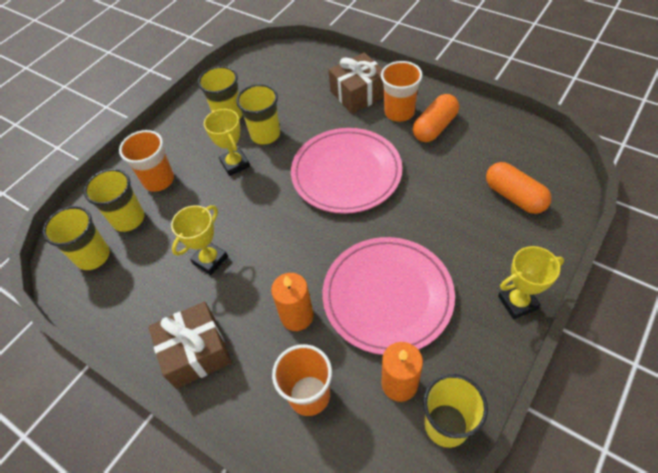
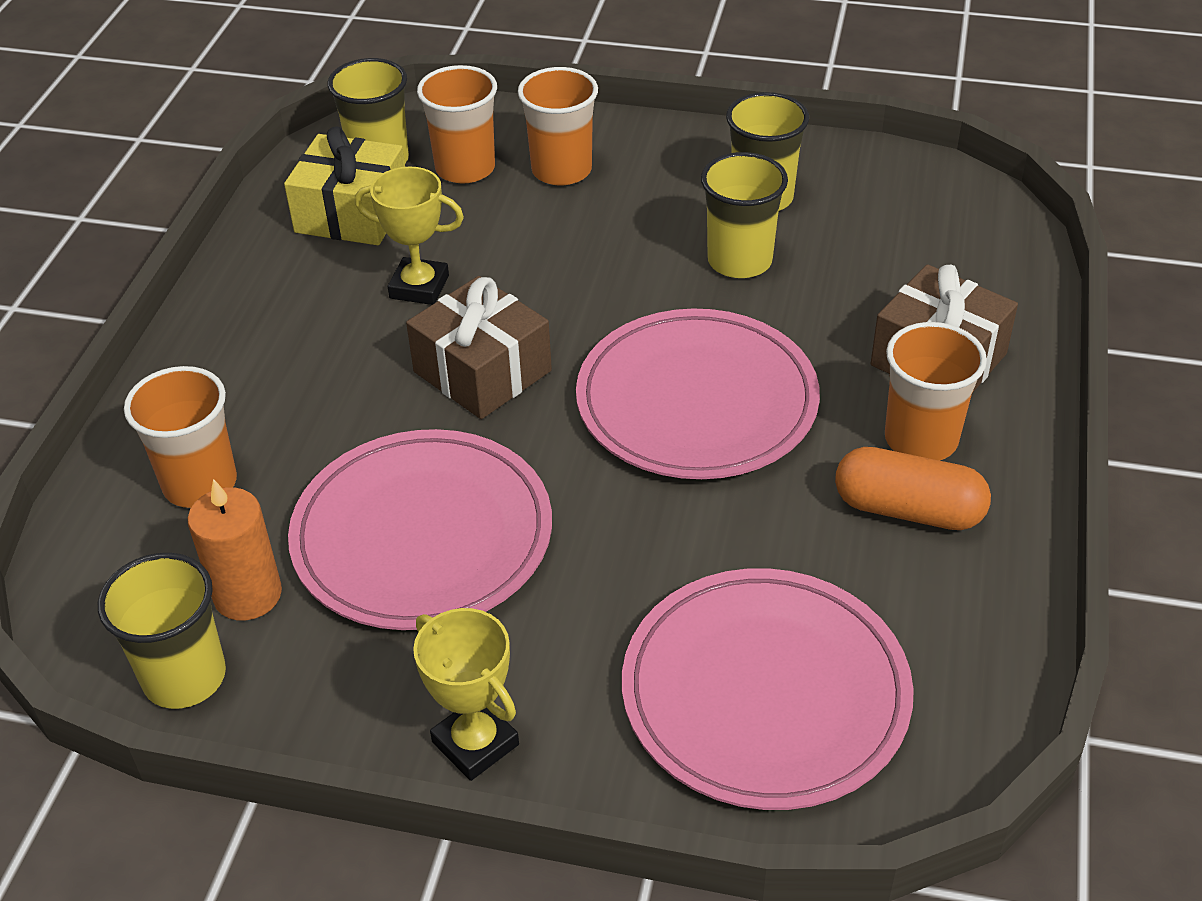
camera: 65 degrees right, 10 degrees down
yellow cup [84,169,144,232] -> orange cup [417,65,497,184]
brown gift [148,302,232,389] -> brown gift moved to [406,276,552,419]
yellow trophy [204,109,250,176] -> none
orange candle [271,273,314,331] -> none
orange capsule [486,162,552,214] -> pink plate [622,568,914,810]
none -> yellow gift [284,126,405,245]

